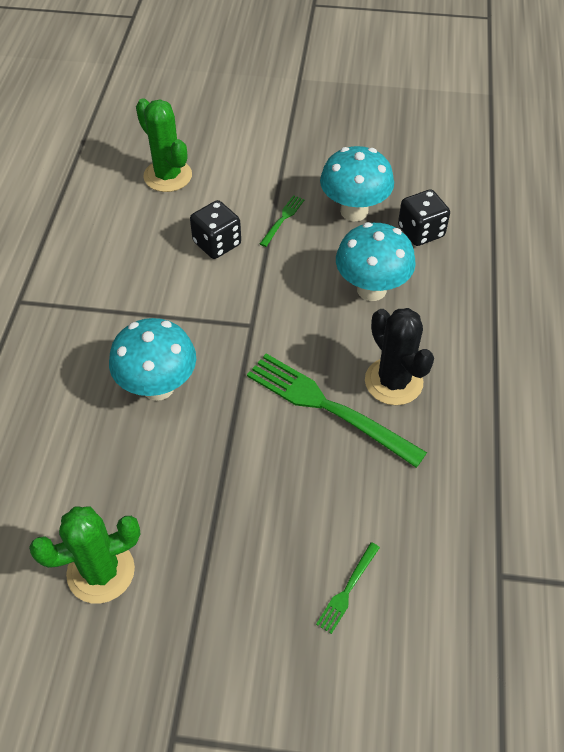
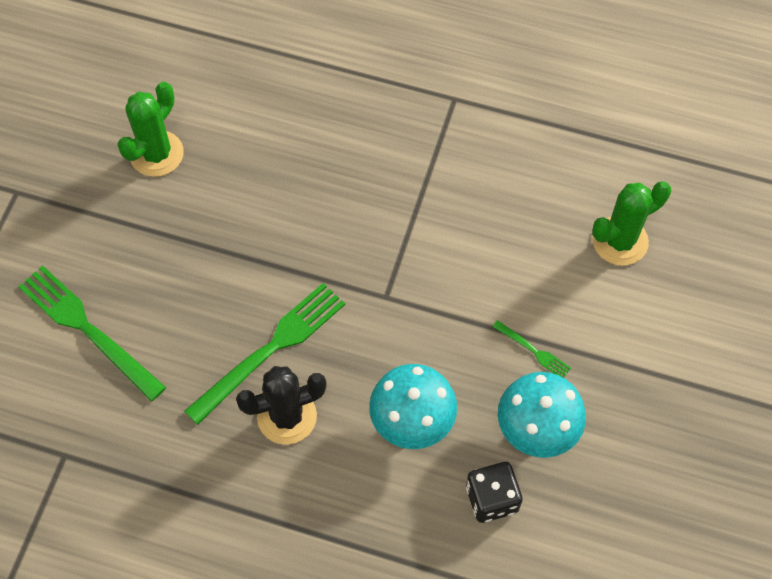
camera: 100 degrees right, 10 degrees up
green cactus [29,506,140,604] -> green cactus turned 45 degrees clockwise [117,82,184,177]
turquoise mushroom [109,318,196,401] -> none
black dice [190,200,241,259] -> none
green fork [316,542,380,634] -> green fork [18,265,166,402], size x2.18

